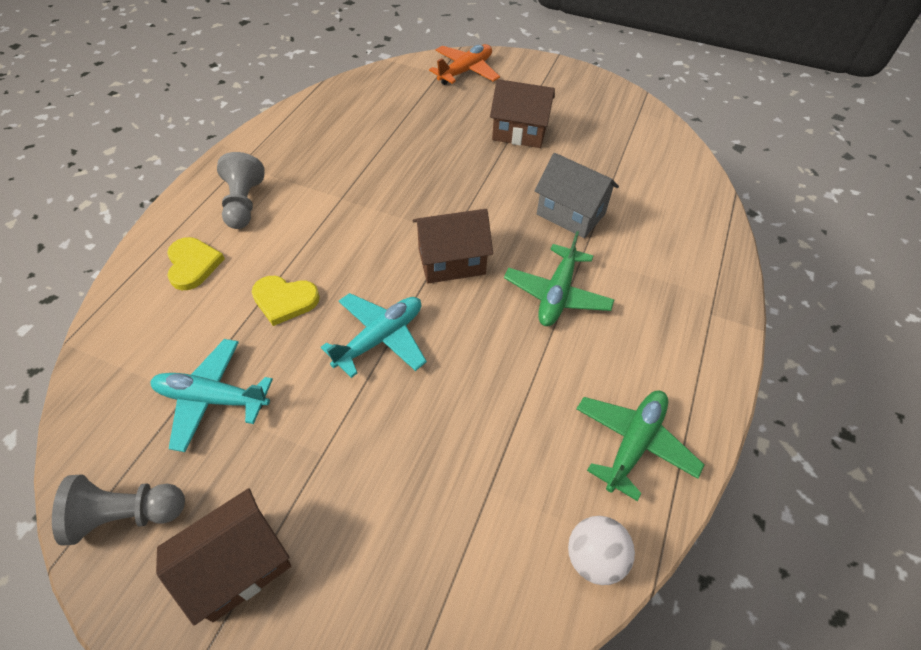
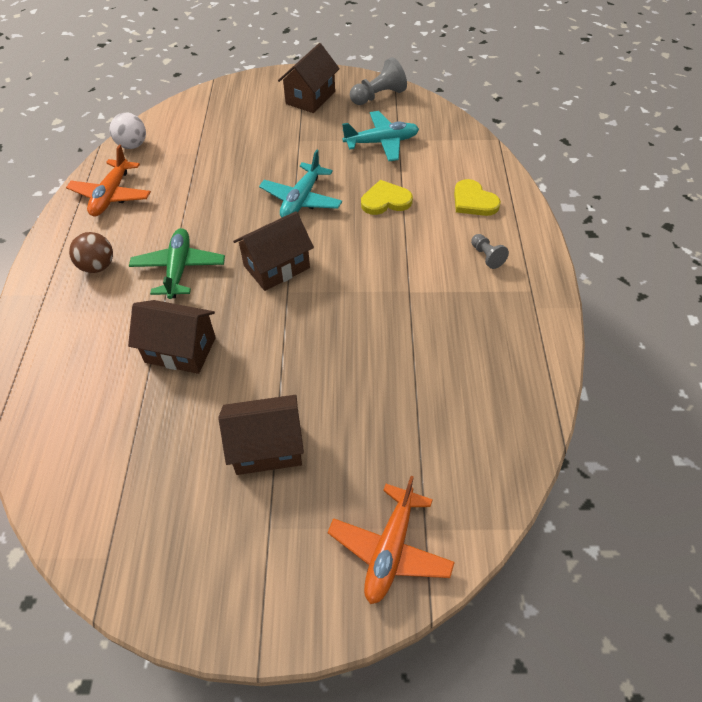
camera: 160 degrees right, 0 degrees up
grey pawn [217,152,265,229] -> grey pawn [471,234,509,269], size x0.59
grey house [535,153,619,238] -> brown house [128,300,216,374]
green plane [577,390,705,501] -> orange plane [66,145,151,216]
none -> brown ball [69,232,113,273]

